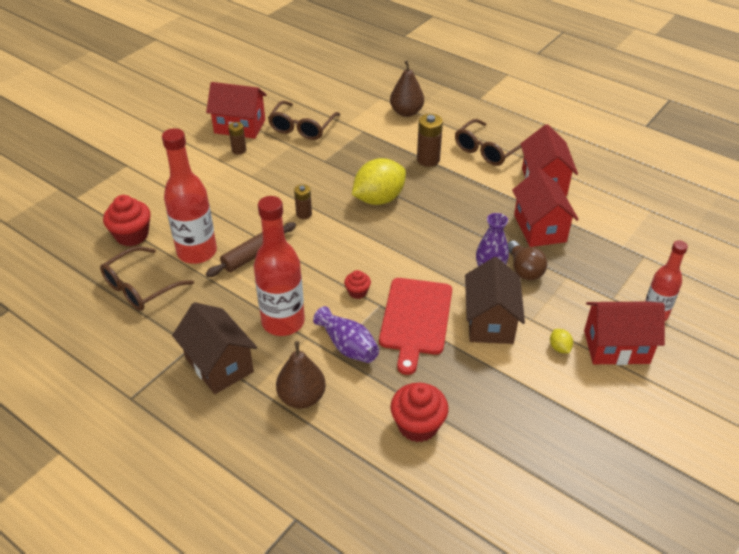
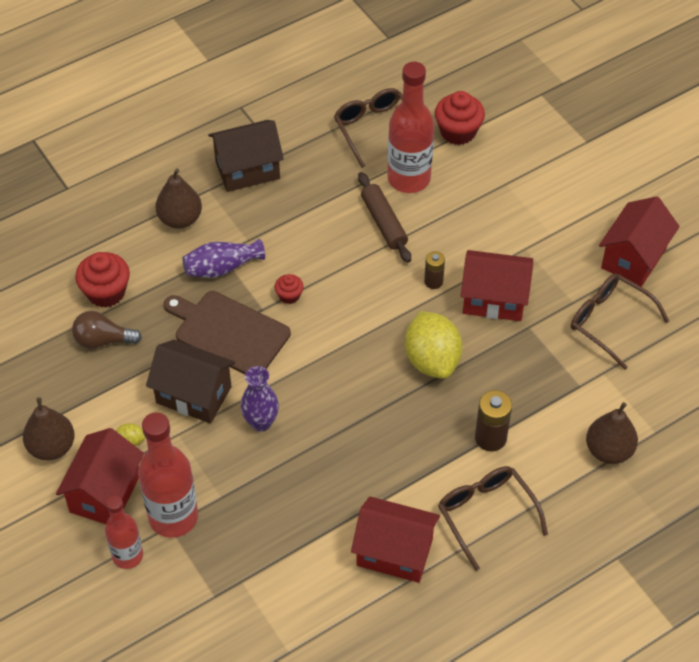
camera: 110 degrees right, 10 degrees up
brown battery [228,122,246,155] -> none
red bottle [254,196,305,336] -> red bottle moved to [138,412,198,538]
red cutting board [379,278,452,375] -> brown cutting board [164,291,291,374]
brown light bulb [508,240,548,280] -> brown light bulb moved to [72,311,142,349]
red house [512,168,579,247] -> red house moved to [461,250,533,321]
none -> brown pear [23,397,75,460]

